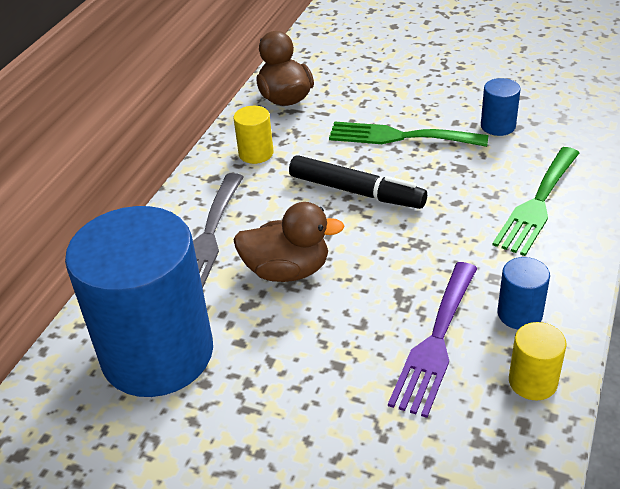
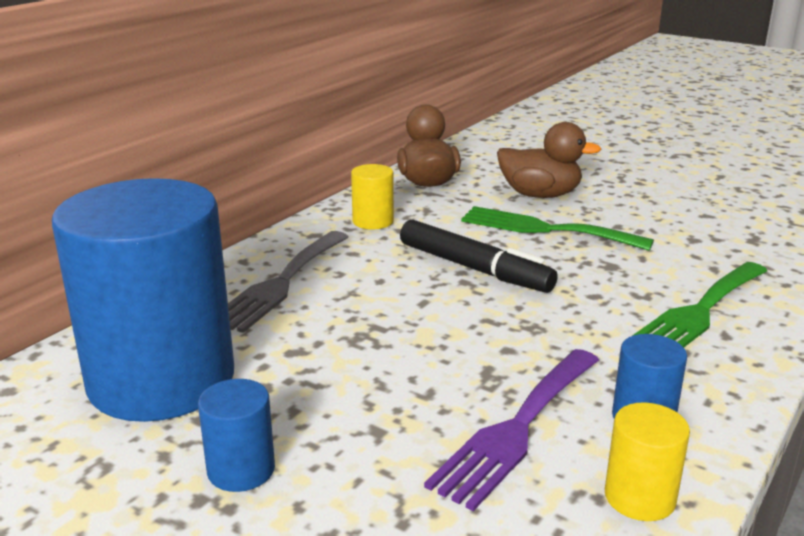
camera: 10 degrees right, 15 degrees down
brown duck [233,202,345,282] -> brown duck moved to [497,122,601,198]
blue cylinder [481,78,521,136] -> blue cylinder moved to [198,379,275,492]

